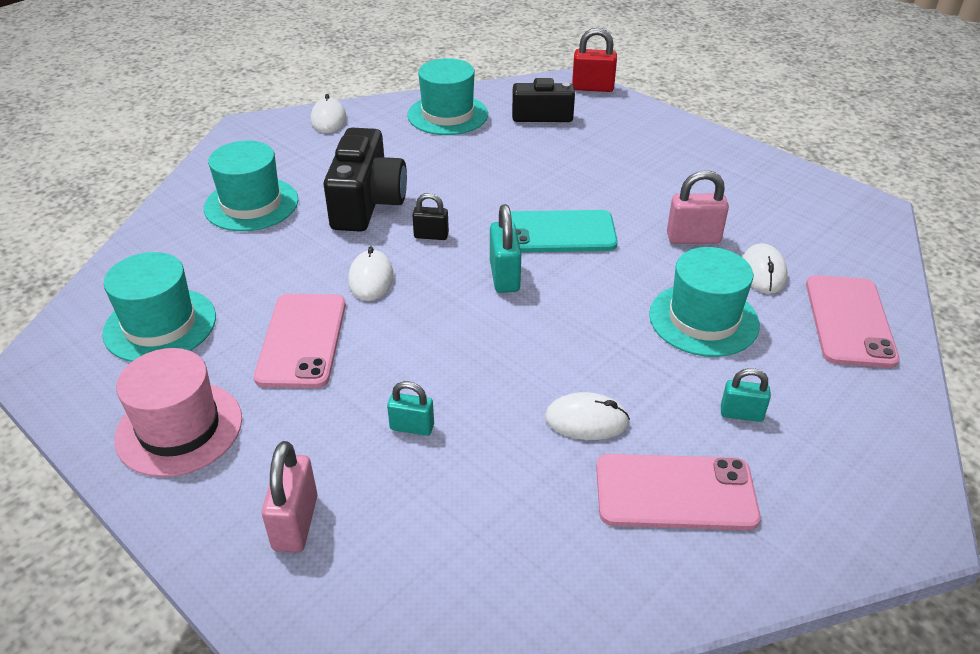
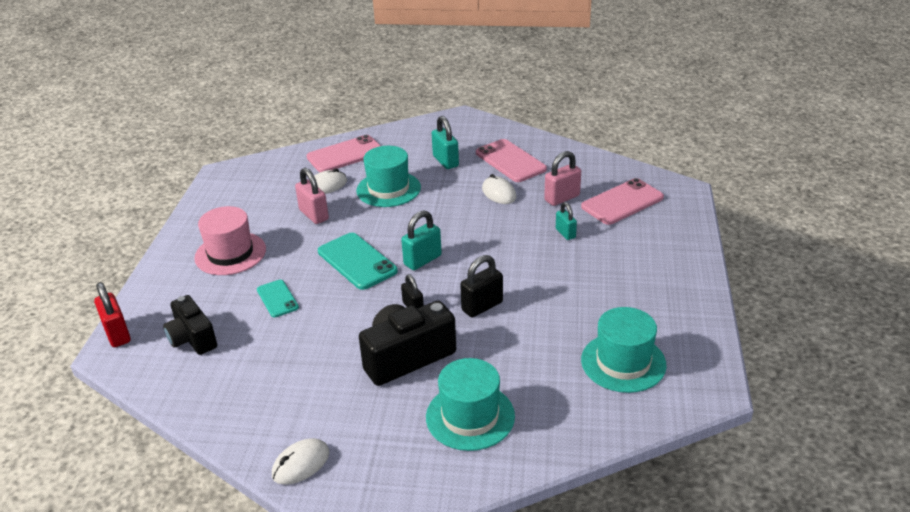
camera: 125 degrees left, 5 degrees down
pink hat [114,348,242,477] -> pink hat moved to [194,206,266,275]
pink phone [254,294,346,388] -> pink phone moved to [581,178,664,225]
pink padlock [262,441,318,552] -> pink padlock moved to [544,151,581,206]
white mouse [348,246,394,301] -> black padlock [460,255,503,317]
turquoise hat [407,58,488,135] -> none
turquoise padlock [721,368,771,422] -> turquoise padlock [432,116,459,169], size x1.55
none -> turquoise phone [257,280,299,318]

